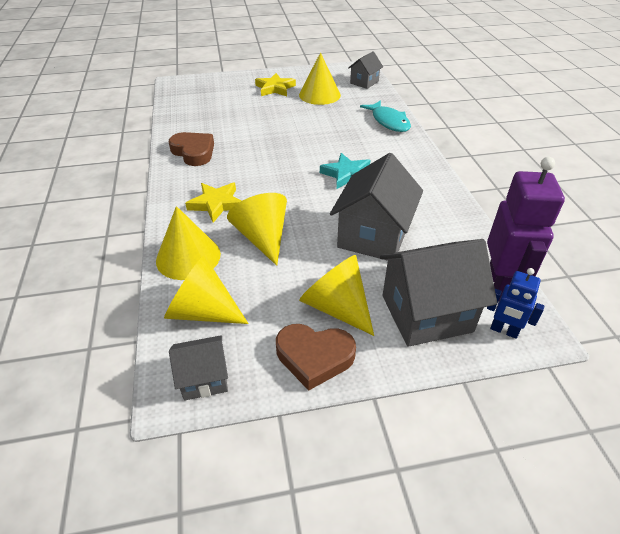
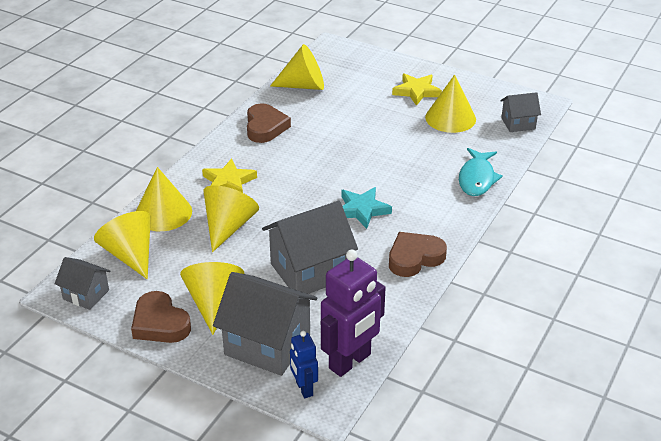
camera: 40 degrees right, 5 degrees down
none -> yellow cone [270,44,324,90]
none -> brown heart [389,232,447,277]

